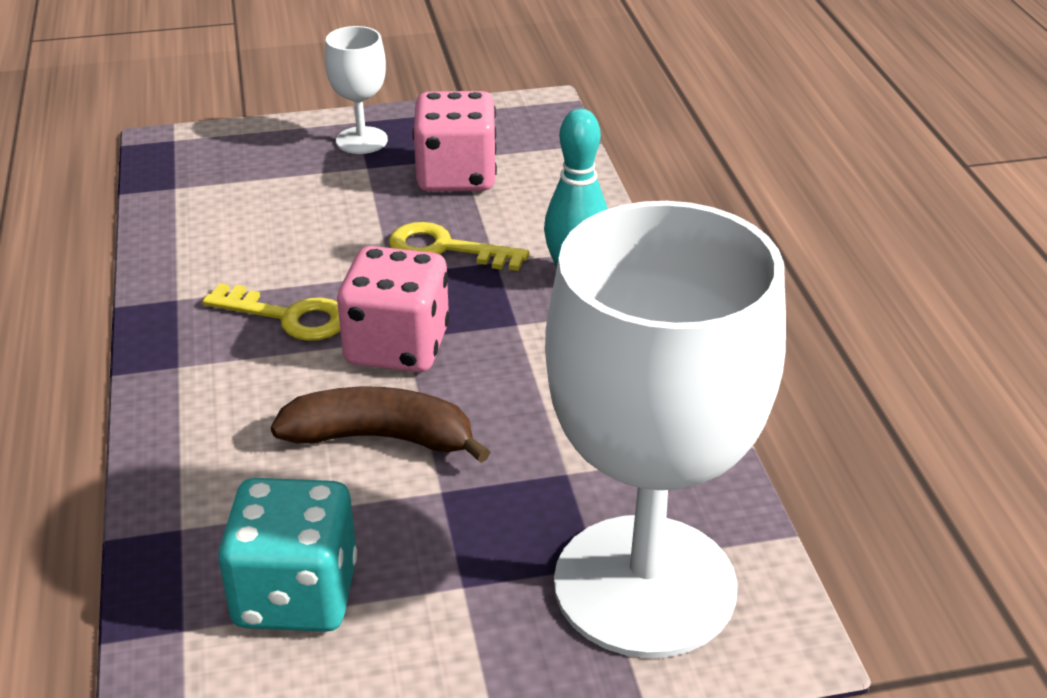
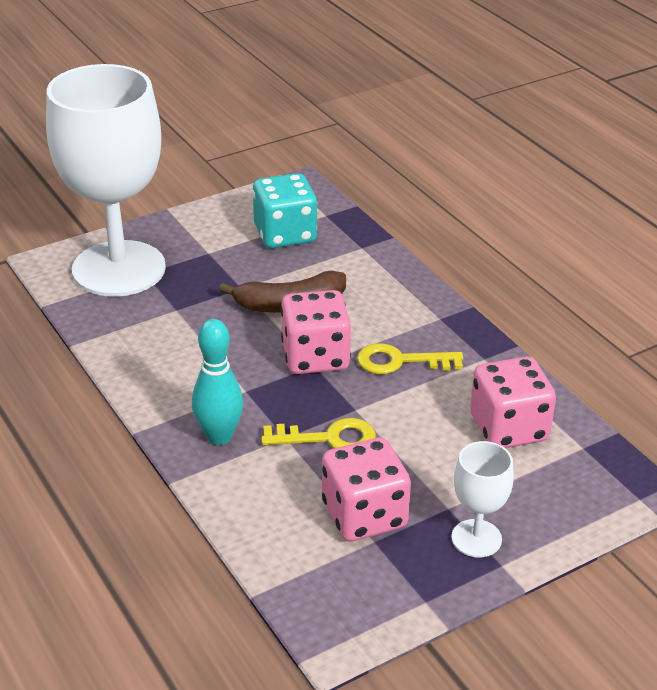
camera: 160 degrees right, 0 degrees up
none -> pink dice [470,356,556,448]

